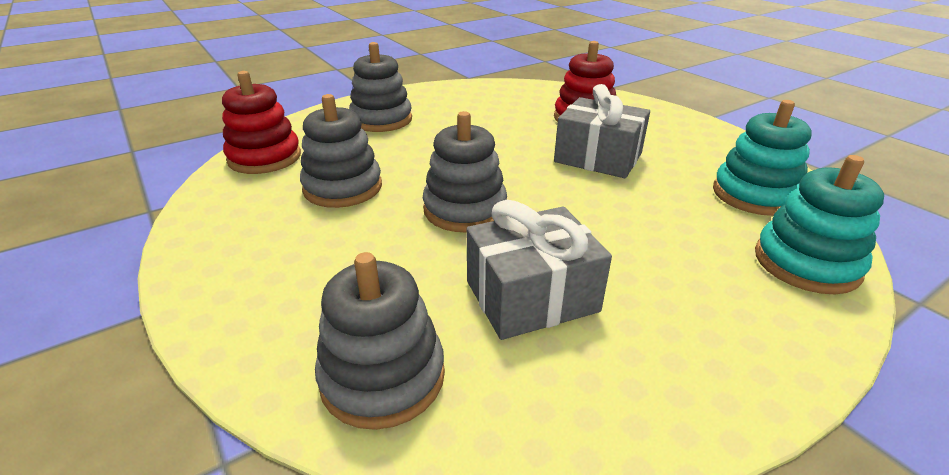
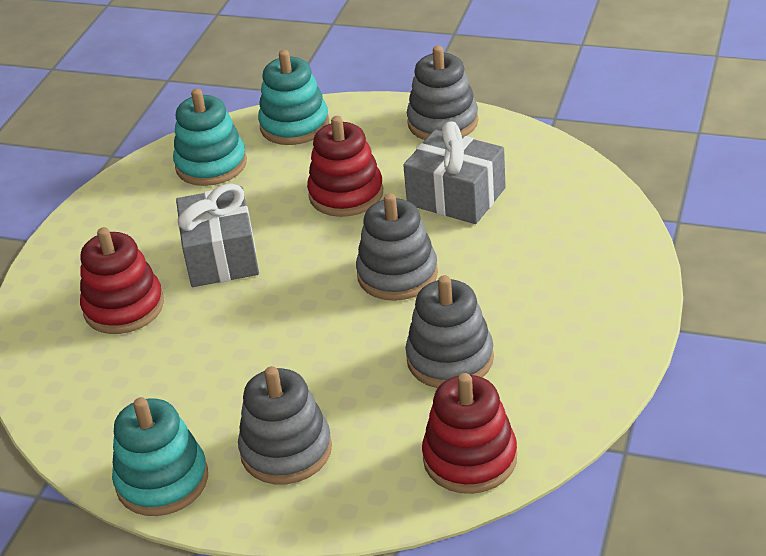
camera: 125 degrees left, 5 degrees up
grey stacking toy [315,252,445,430] -> grey stacking toy moved to [407,46,478,140]
none -> turquoise stacking toy [112,397,208,516]
none -> red stacking toy [307,116,383,217]

